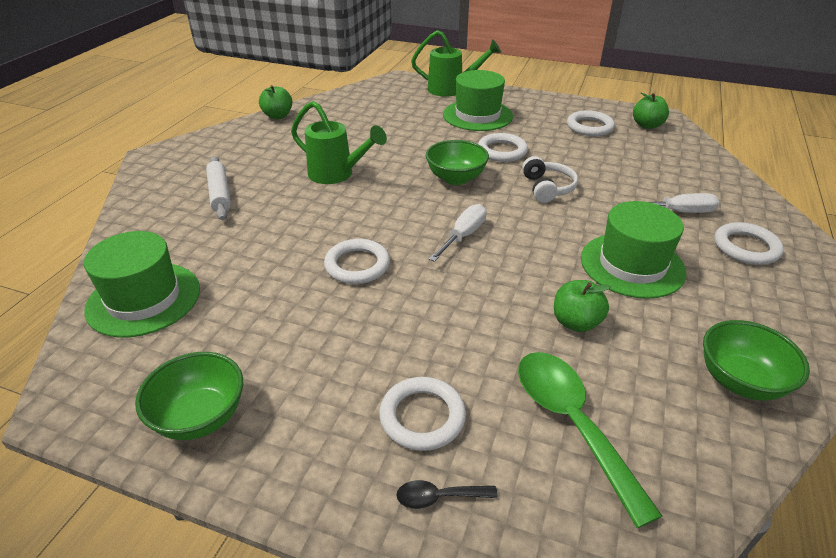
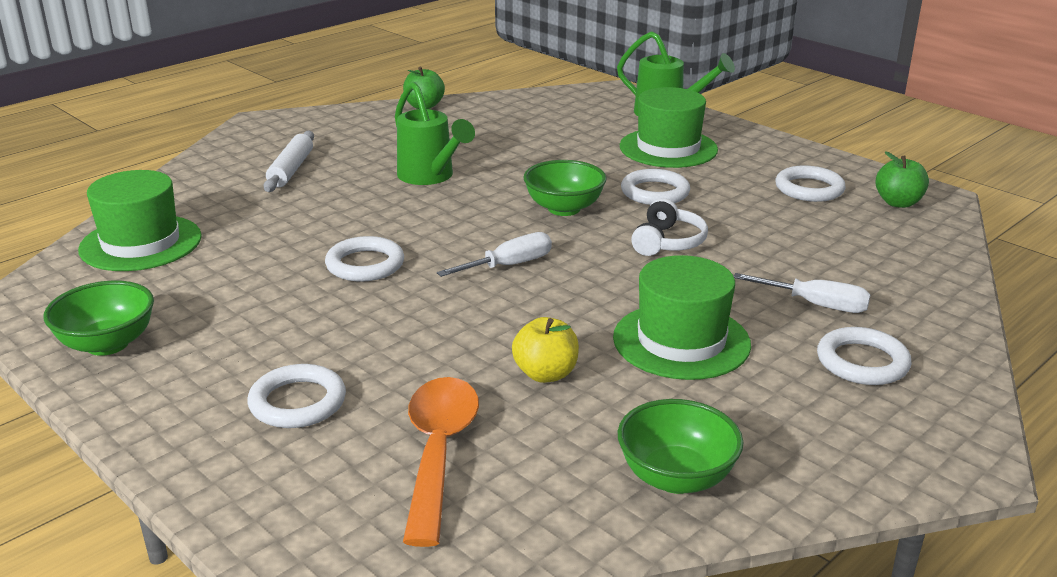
camera: 25 degrees right, 10 degrees down
black spoon [396,480,498,509] -> none
green spoon [518,352,662,528] -> orange spoon [403,377,479,547]
green apple [554,280,611,332] -> yellow apple [512,317,579,383]

